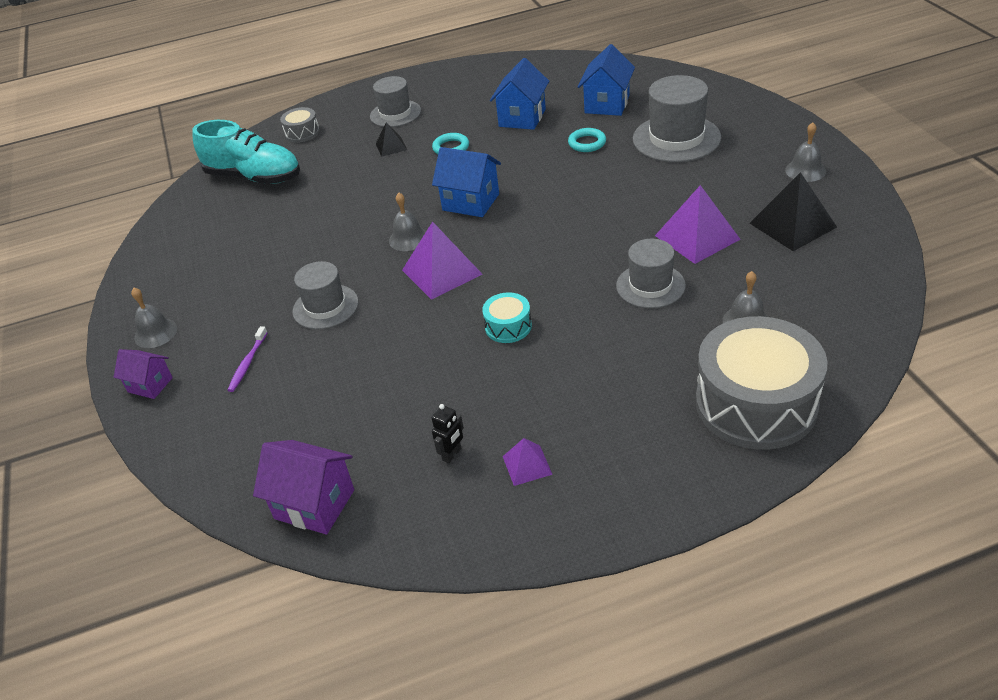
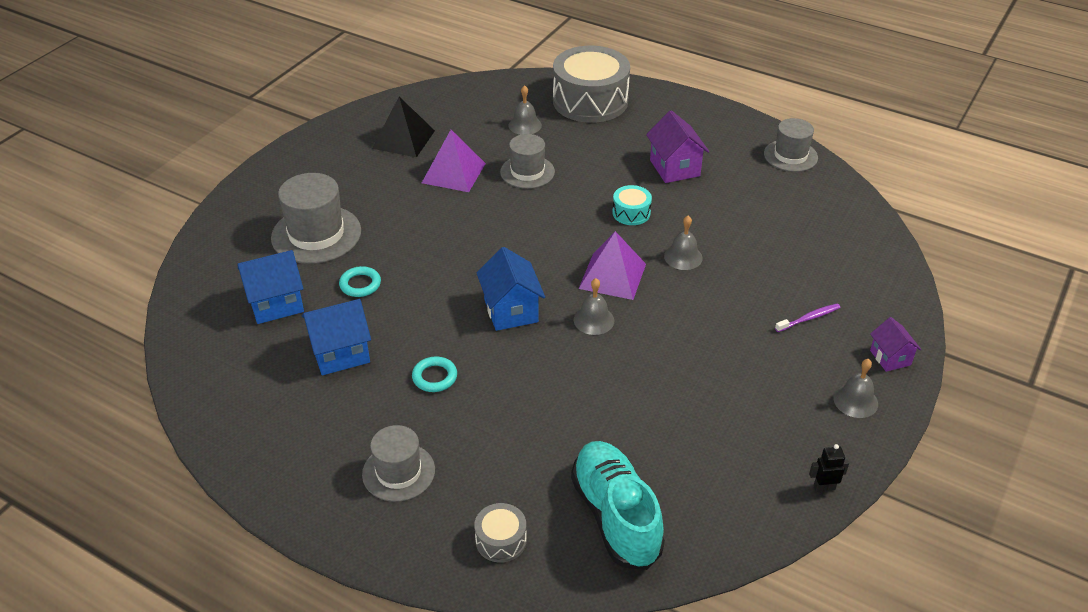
camera: 135 degrees left, 0 degrees up
purple house [253,440,354,534] -> purple house moved to [646,110,709,183]
grey hat [292,261,358,329] -> grey hat moved to [764,118,818,172]
black pyramid [376,122,407,157] -> none
black robot [432,404,464,463] -> black robot moved to [809,444,849,492]
purple pyramid [503,438,553,486] -> none
grey bell [785,122,826,182] -> grey bell moved to [664,216,703,270]

